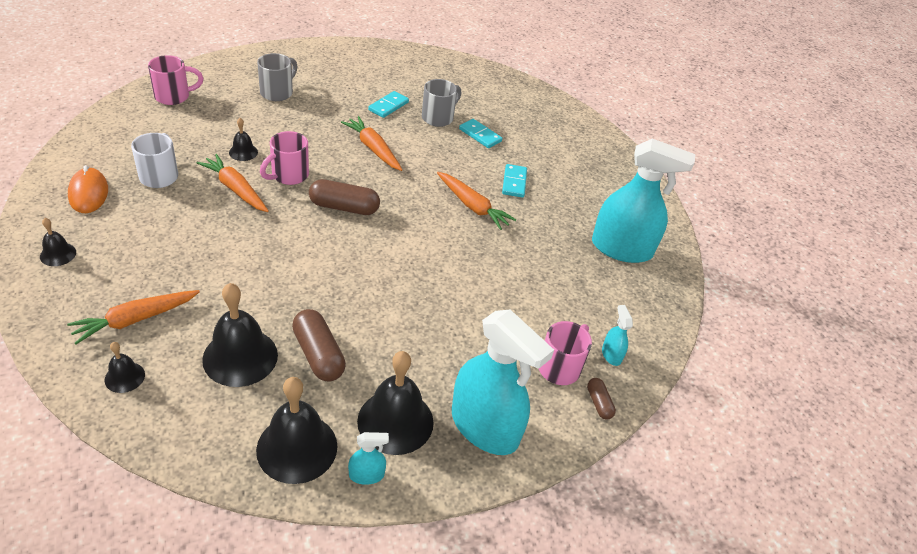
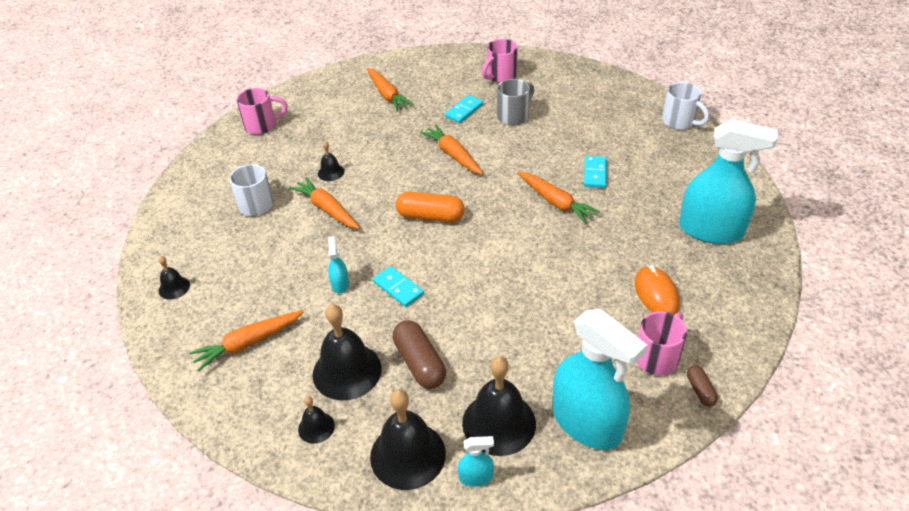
camera: 10 degrees right, 0 degrees up
orange mouse [68,165,108,213] -> orange mouse moved to [635,265,679,314]
black bell [105,342,145,393] -> black bell moved to [298,396,335,444]
grey mug [257,53,298,101] -> none
pink mug [260,131,309,185] -> pink mug moved to [482,39,518,83]
brown capsule [309,179,380,215] -> orange capsule [396,192,465,222]
turquoise domino [459,119,502,148] -> turquoise domino moved to [373,266,424,307]
turquoise spray bottle [602,305,633,366] -> turquoise spray bottle moved to [328,236,349,293]
none -> orange carrot [367,68,414,111]
none -> white mug [662,82,709,130]

